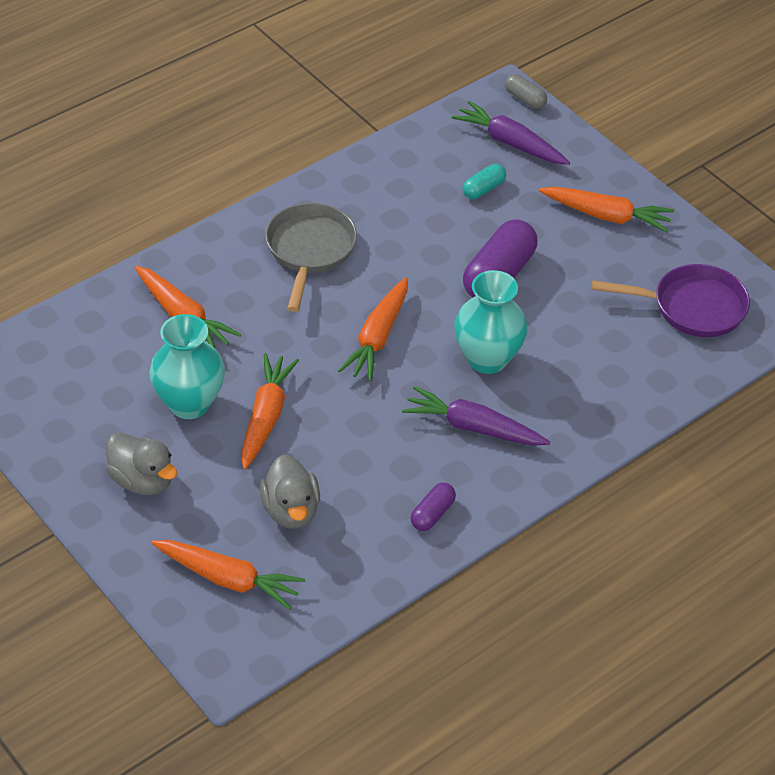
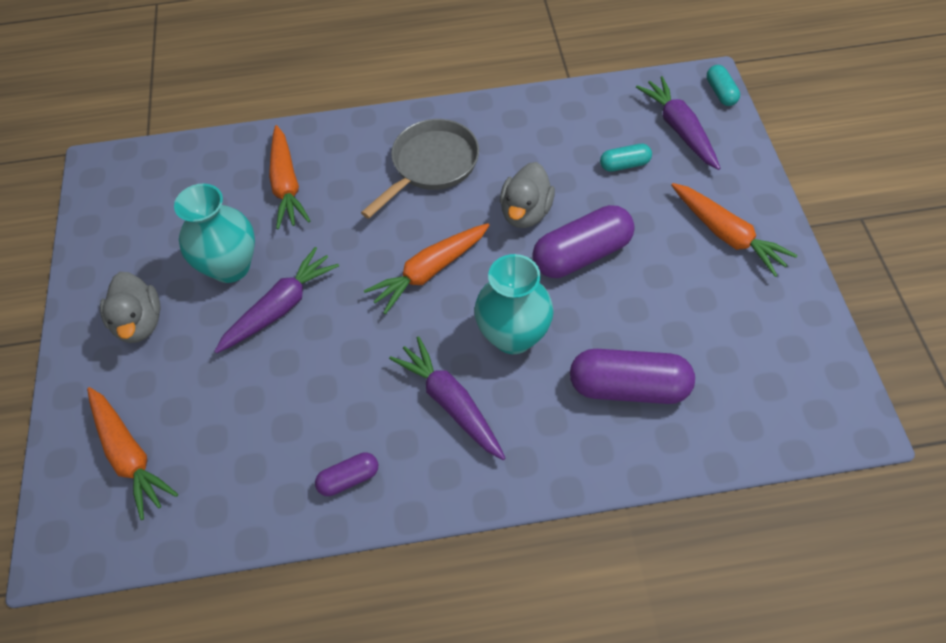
camera: 35 degrees right, 10 degrees up
orange carrot [241,353,299,470] -> purple carrot [214,247,339,353]
grey duck [260,454,320,529] -> grey duck moved to [500,162,555,228]
grey capsule [505,74,547,109] -> turquoise capsule [707,65,740,106]
purple pan [591,264,750,337] -> none
none -> purple capsule [570,349,695,404]

